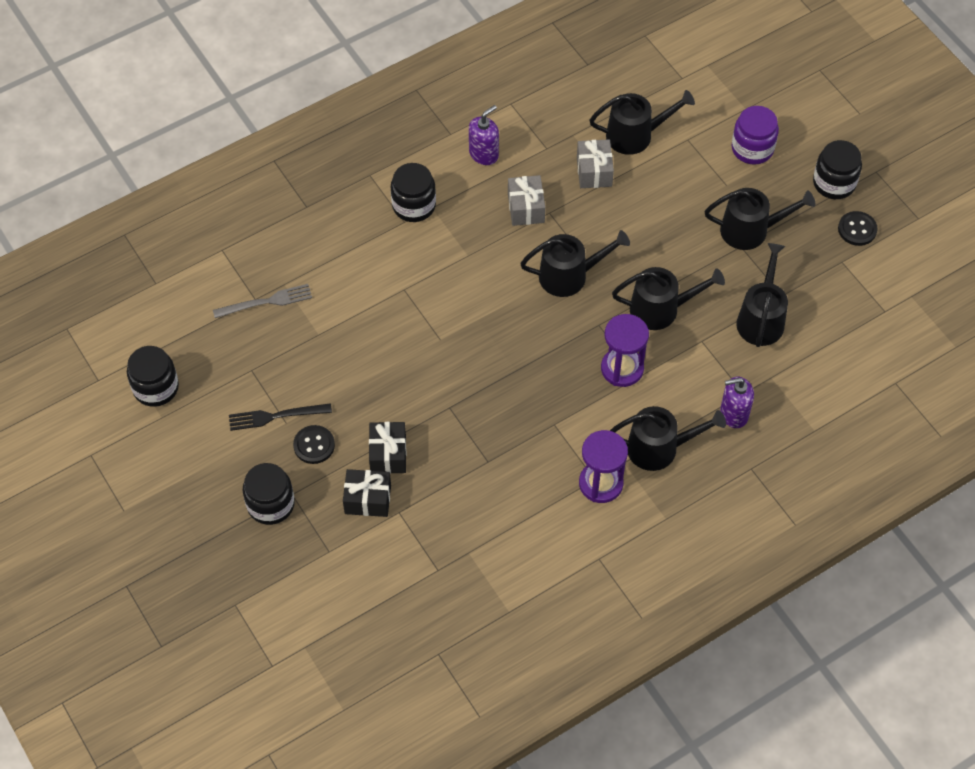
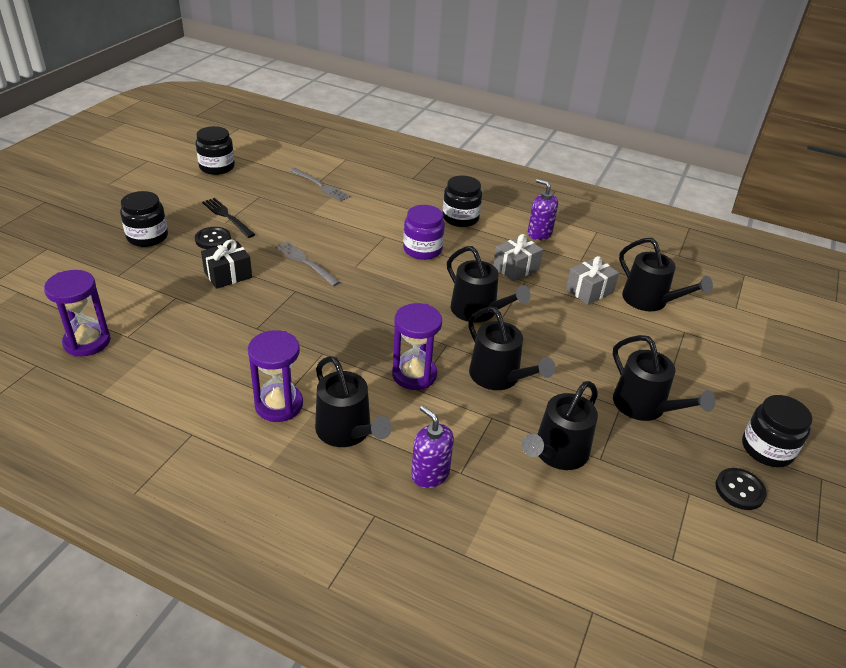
camera: 55 degrees right, 20 degrees down
black gift [343,469,391,517] -> none
purple soap dispenser [469,105,499,165] -> purple soap dispenser turned 150 degrees counterclockwise [528,179,558,240]
purple jar [732,106,779,165] -> purple jar moved to [403,205,445,260]
black watering can [736,243,788,347] -> black watering can turned 150 degrees clockwise [522,381,598,470]
none -> purple hourglass [44,270,111,356]
none -> grey fork [276,241,340,286]

